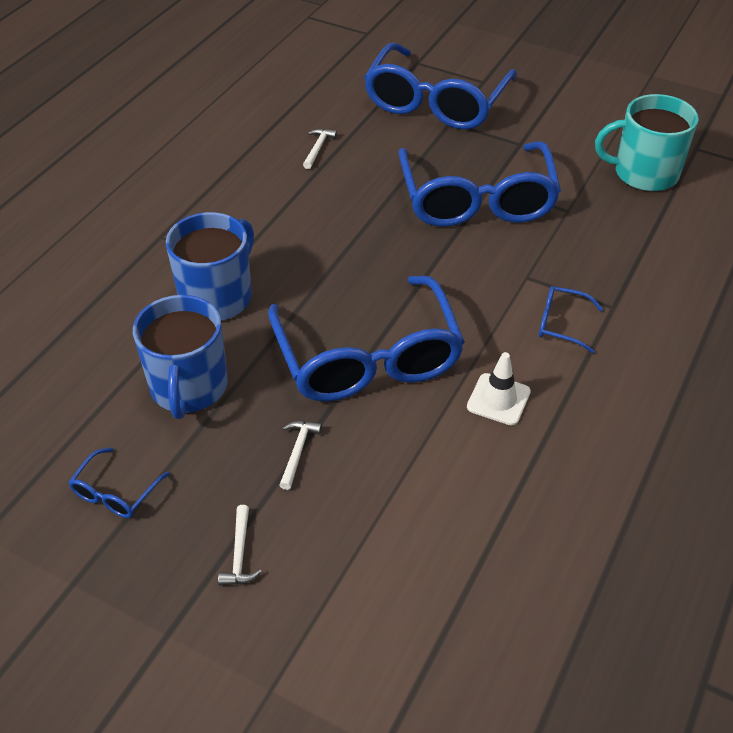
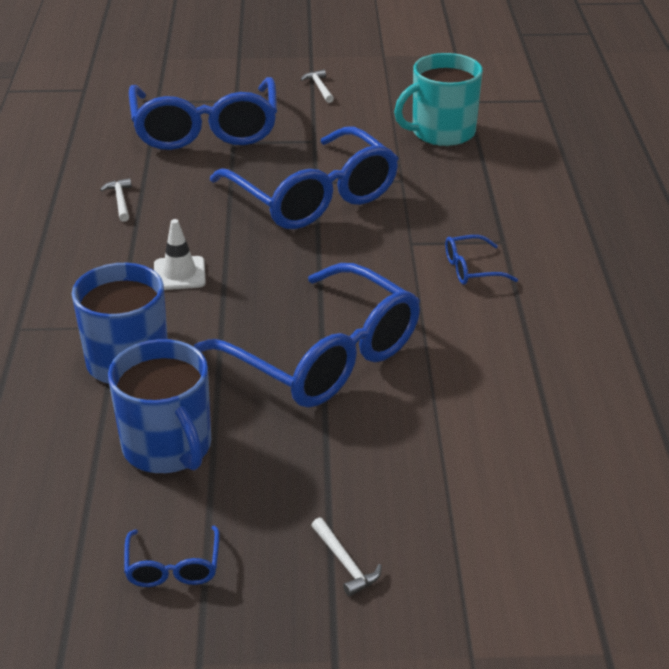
camera: 30 degrees left, 10 degrees down
white hammer [279,421,322,490] -> white hammer moved to [300,70,334,103]
white traffic cone [467,352,531,425] -> white traffic cone moved to [154,219,206,290]

